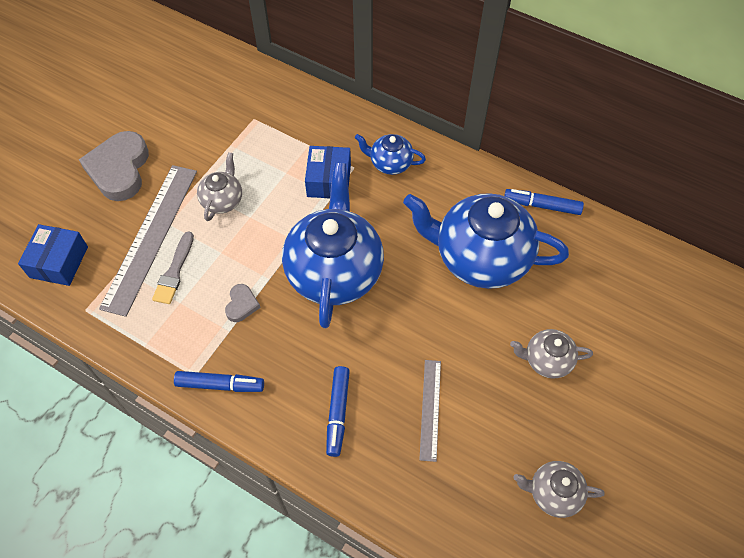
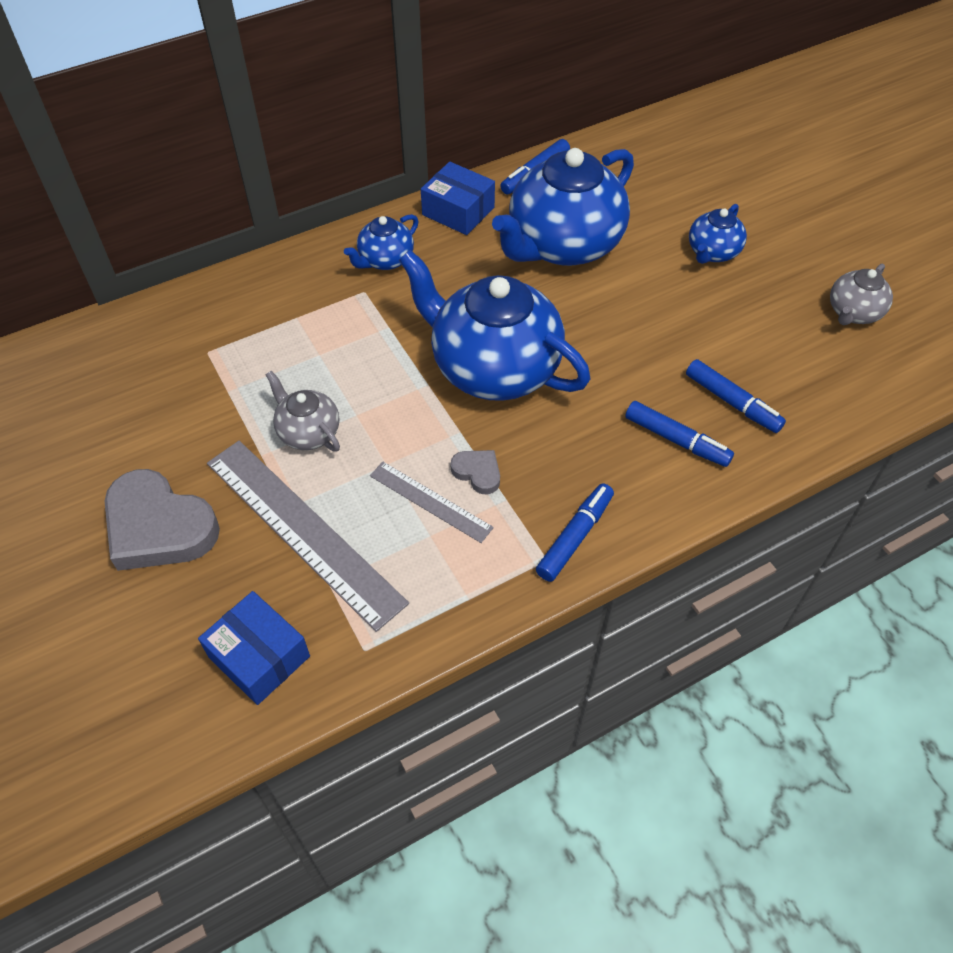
camera: 60 degrees left, 5 degrees down
grey brush [152,231,194,304] -> none
blue box [305,146,351,198] -> blue box moved to [421,162,495,235]
grey ruler [419,360,441,462] -> grey ruler moved to [370,462,494,543]
grey teapot [510,329,593,379] -> blue teapot [689,204,747,264]
none -> blue marker [686,359,786,433]

